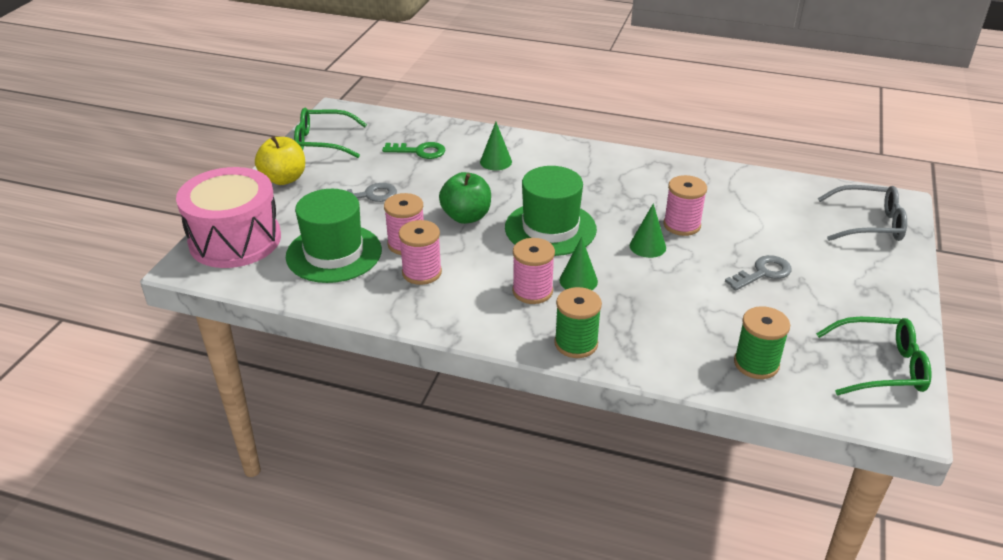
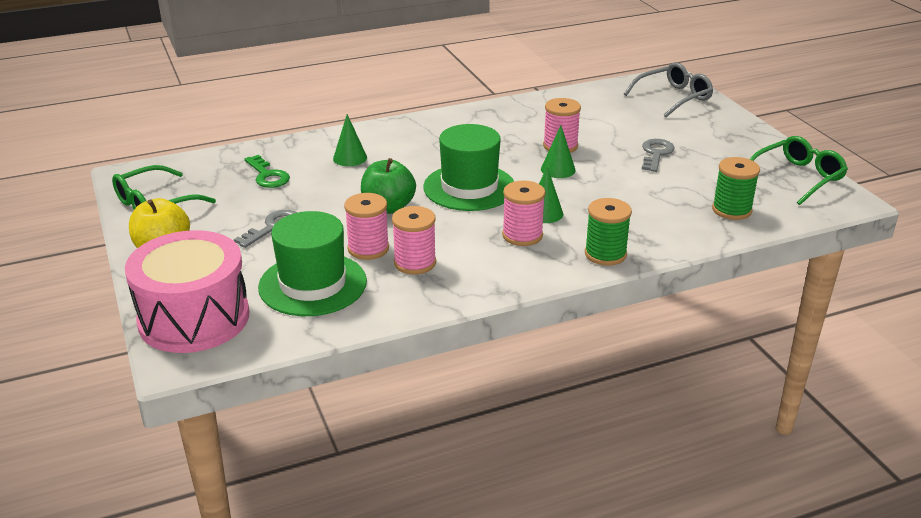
camera: 40 degrees left, 5 degrees down
green key [382,142,446,159] -> green key turned 90 degrees clockwise [245,155,290,188]

